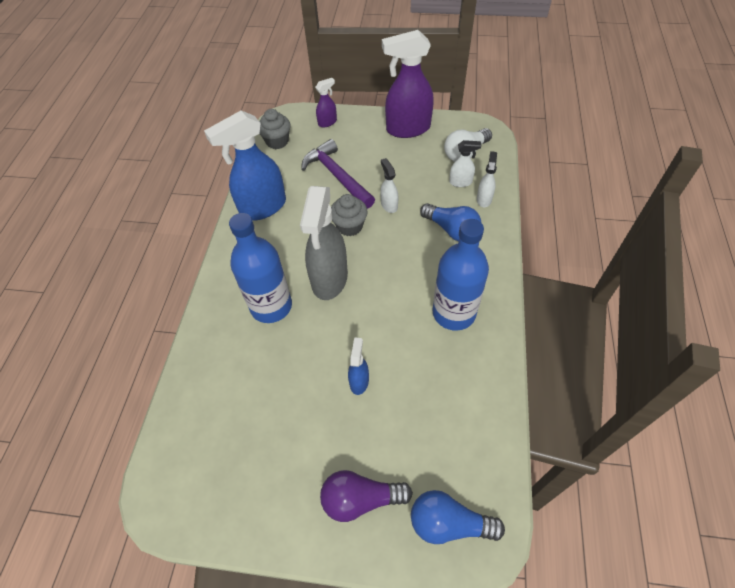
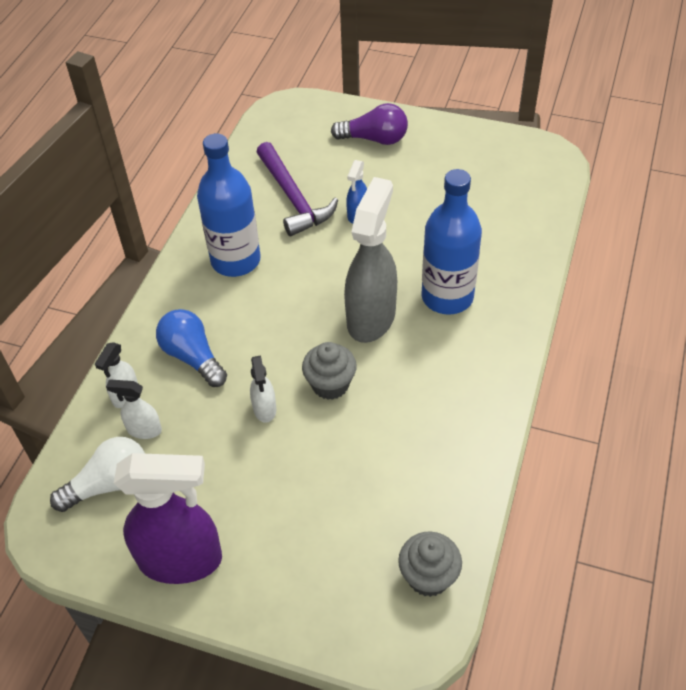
camera: 170 degrees left, 5 degrees down
blue spray bottle [204,110,286,221] -> none
purple hammer [301,139,375,209] -> purple hammer moved to [257,142,338,236]
purple spray bottle [315,78,337,127] -> none
blue light bulb [411,490,505,544] -> none

